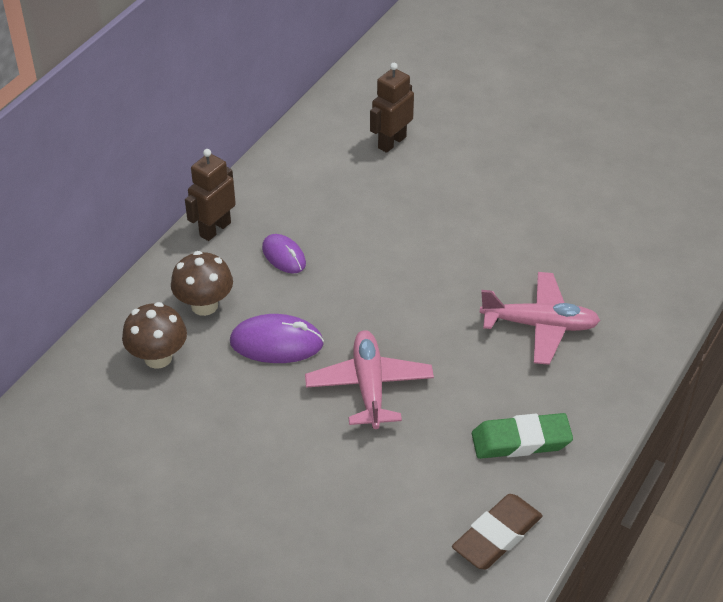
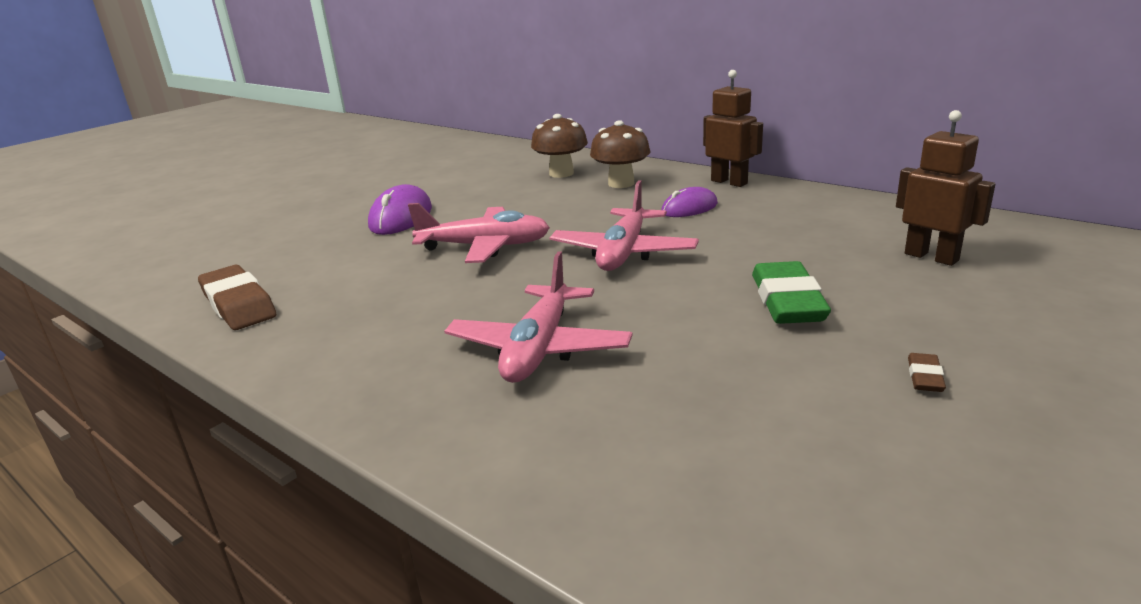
camera: 100 degrees right, 20 degrees down
purple mouse [230,314,324,363] -> purple mouse moved to [368,184,432,235]
green eraser [472,413,573,459] -> green eraser moved to [752,261,831,324]
none -> pink plane [549,180,699,271]
none -> brown eraser [908,353,946,392]

